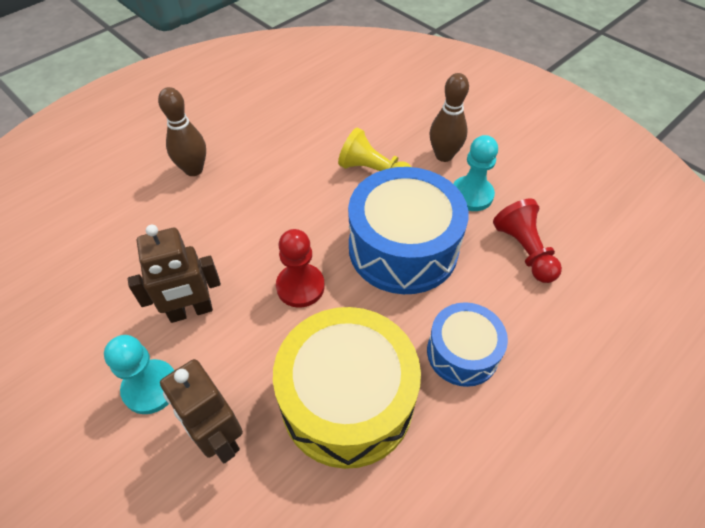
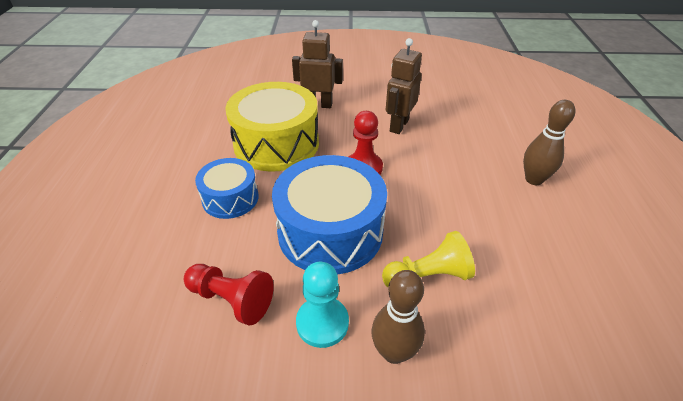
camera: 135 degrees right, 10 degrees down
turquoise pawn [104,335,174,414] -> none

